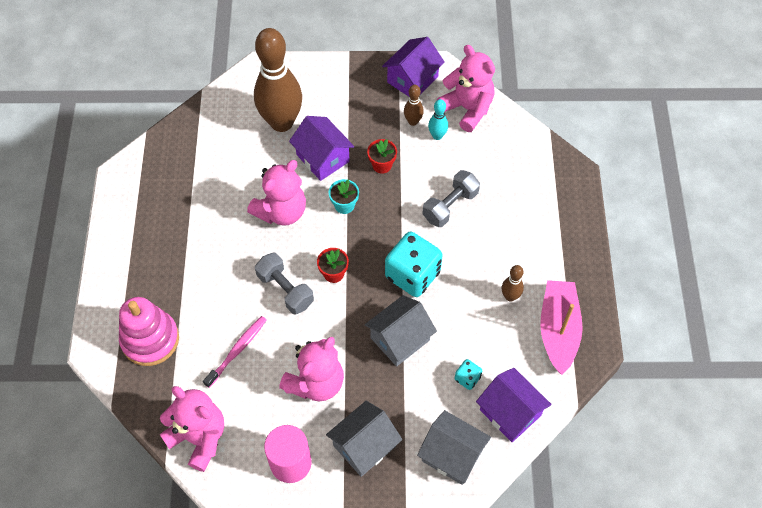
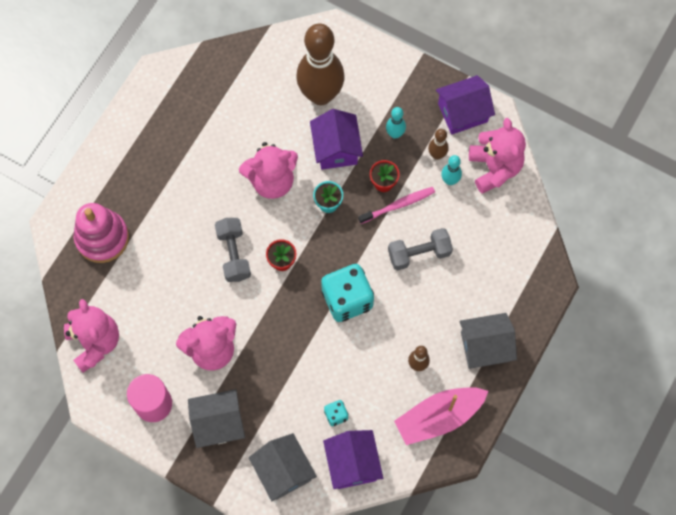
camera: 30 degrees right, 10 degrees up
pink toothbrush [203,316,267,388] -> pink toothbrush moved to [358,187,435,224]
grey house [365,295,437,366] -> grey house moved to [459,313,517,369]
pink boat [540,280,583,375] -> pink boat turned 150 degrees counterclockwise [394,387,488,445]
none -> turquoise bowling pin [386,107,406,139]

